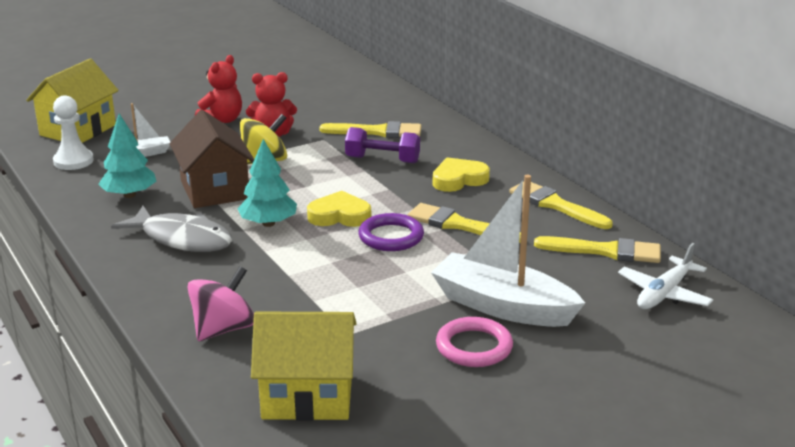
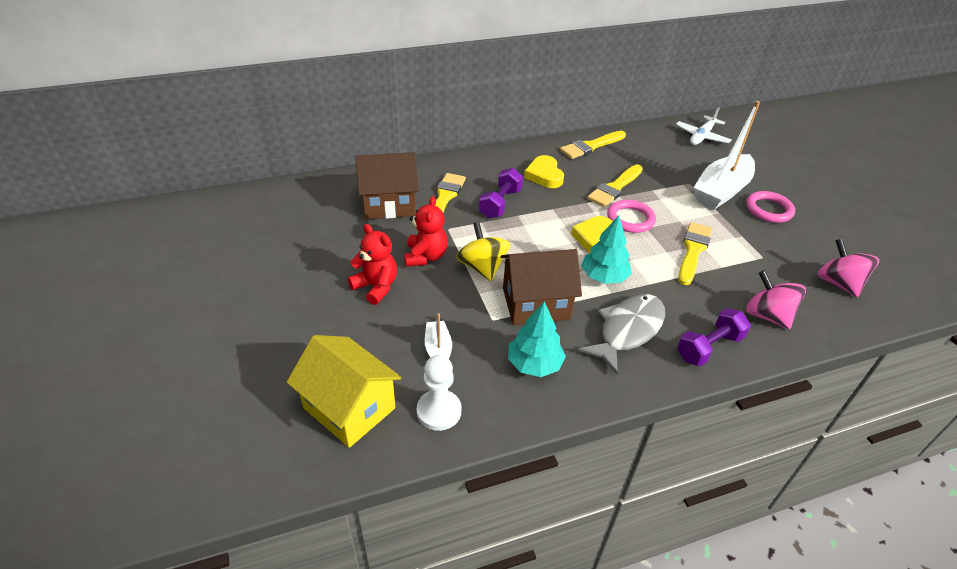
camera: 80 degrees left, 15 degrees up
yellow house [251,312,357,421] -> pink spinning top [817,239,879,297]
purple ring [358,213,424,251] -> pink ring [607,200,656,233]
yellow brush [534,236,661,263] -> yellow brush moved to [678,222,712,285]
white plane [618,243,713,309] -> white plane turned 75 degrees clockwise [676,107,732,145]
none -> brown house [355,152,419,219]
none -> purple dumbbell [677,308,751,367]

